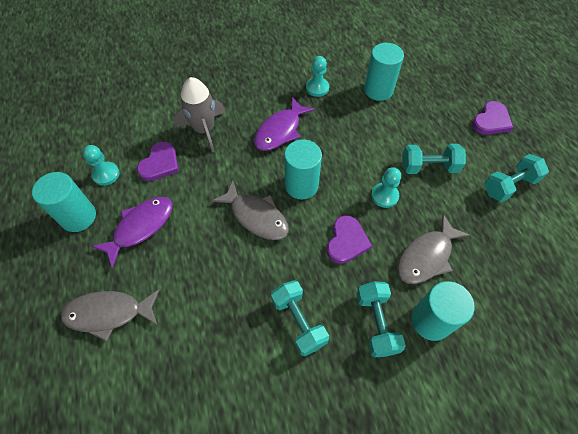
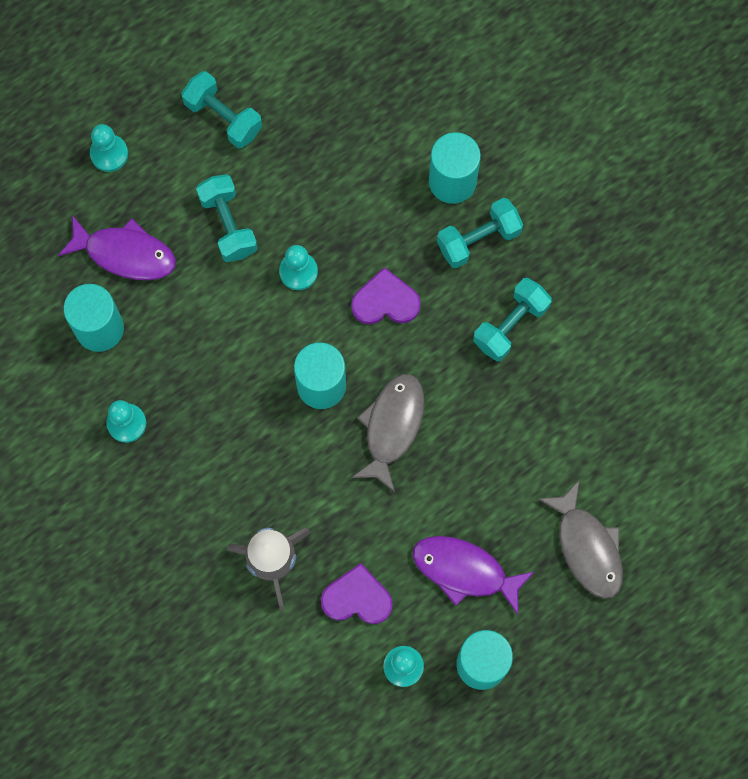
camera: 110 degrees left, 15 degrees up
purple fish [254,97,315,151] -> purple fish moved to [58,215,176,280]
grey fish [397,214,470,284] -> none
purple heart [472,101,513,135] -> turquoise pawn [90,124,128,172]

